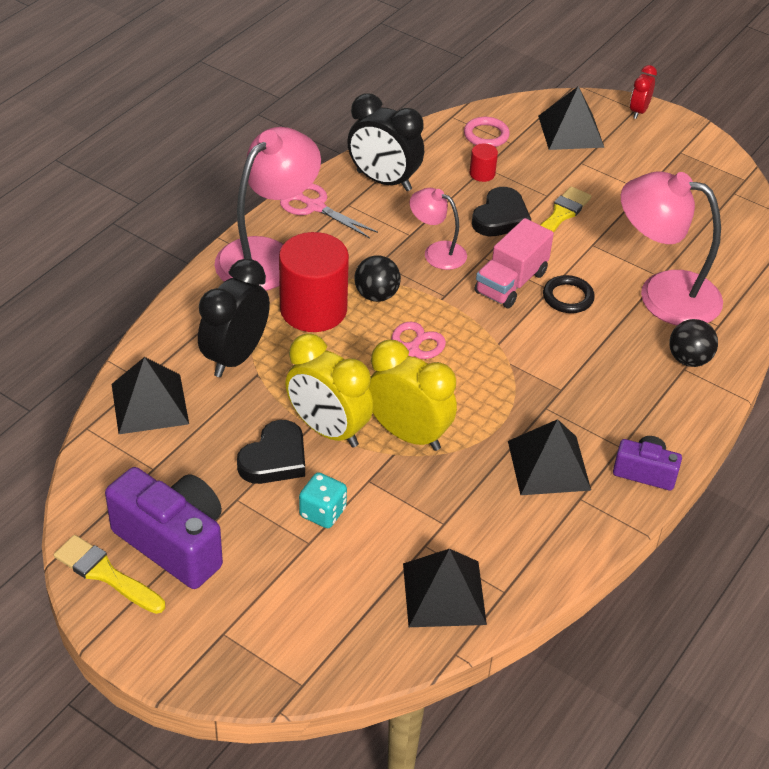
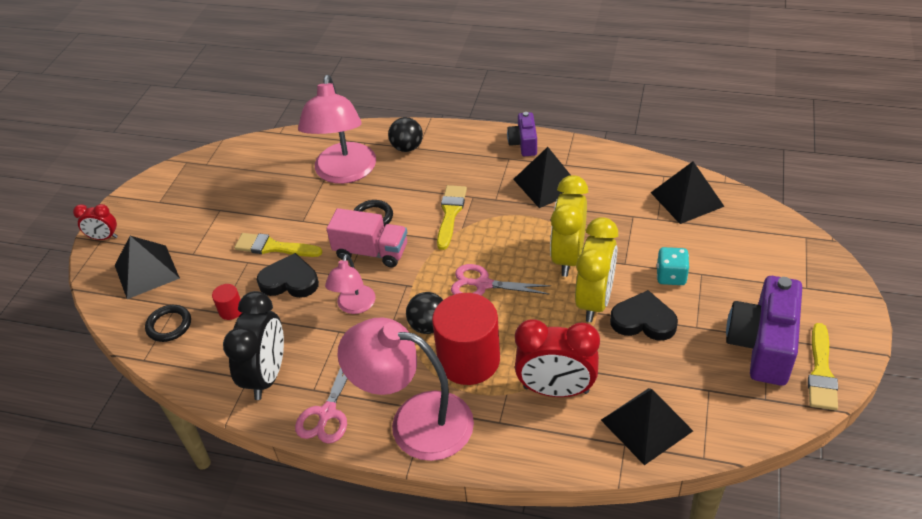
camera: 105 degrees left, 0 degrees up
black clock [198,258,270,377] -> red clock [515,319,600,397]
pink ring [464,117,510,147] -> black ring [145,305,191,342]
none -> yellow brush [437,185,467,250]

